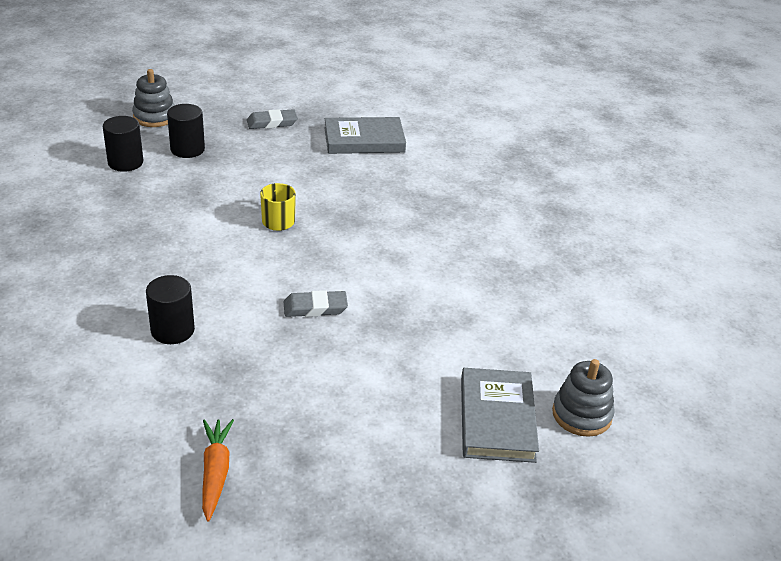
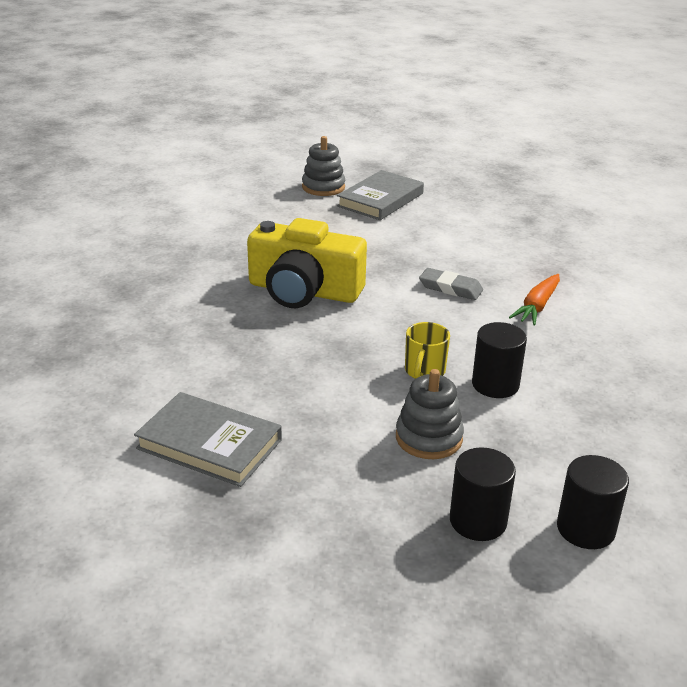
camera: 145 degrees left, 5 degrees down
grey stacking toy [132,69,175,127] -> grey stacking toy moved to [396,369,464,459]
black cylinder [146,275,195,344] -> black cylinder moved to [472,322,527,398]
orange carrot [202,419,234,521] -> orange carrot moved to [509,274,560,325]
grey eraser [247,109,298,129] -> none
none -> yellow camera [247,218,367,308]

